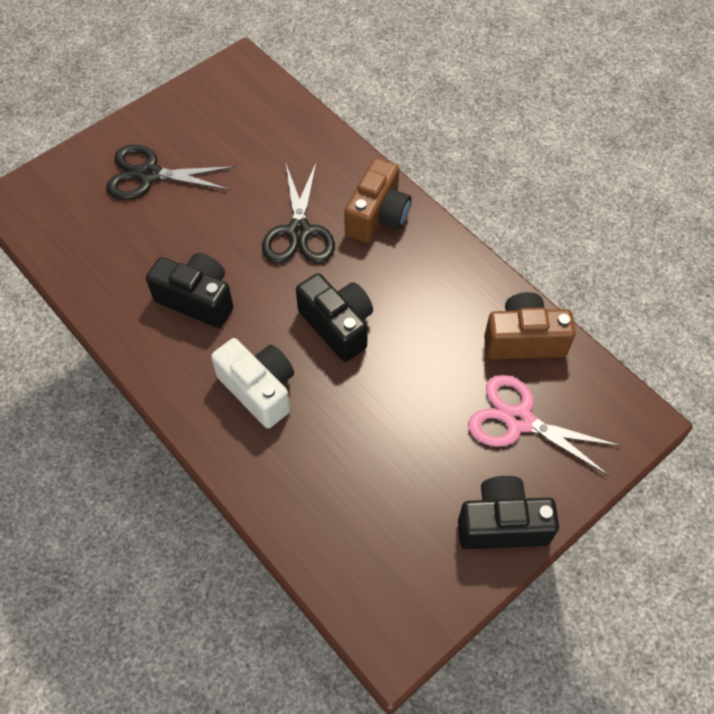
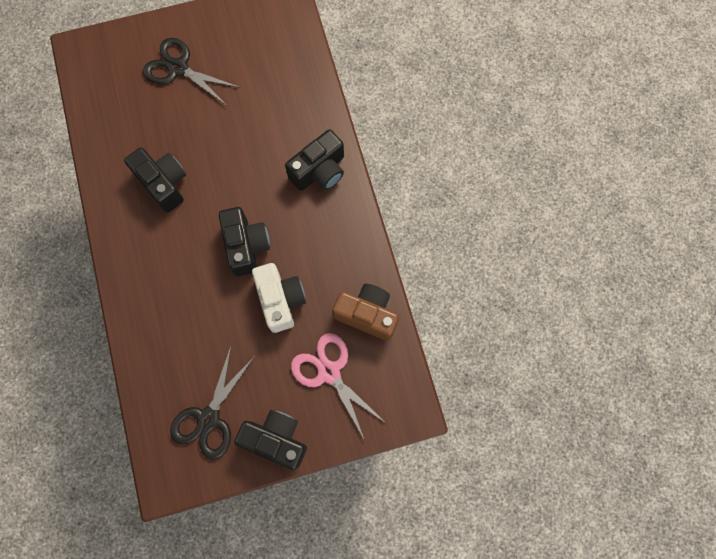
camera: 25 degrees right, 15 degrees up
white camera [211,338,294,428] -> white camera moved to [252,263,306,333]
black scissors [262,163,335,263] -> black scissors moved to [170,346,255,460]
brown camera [344,158,411,243] -> black camera [285,129,344,191]

